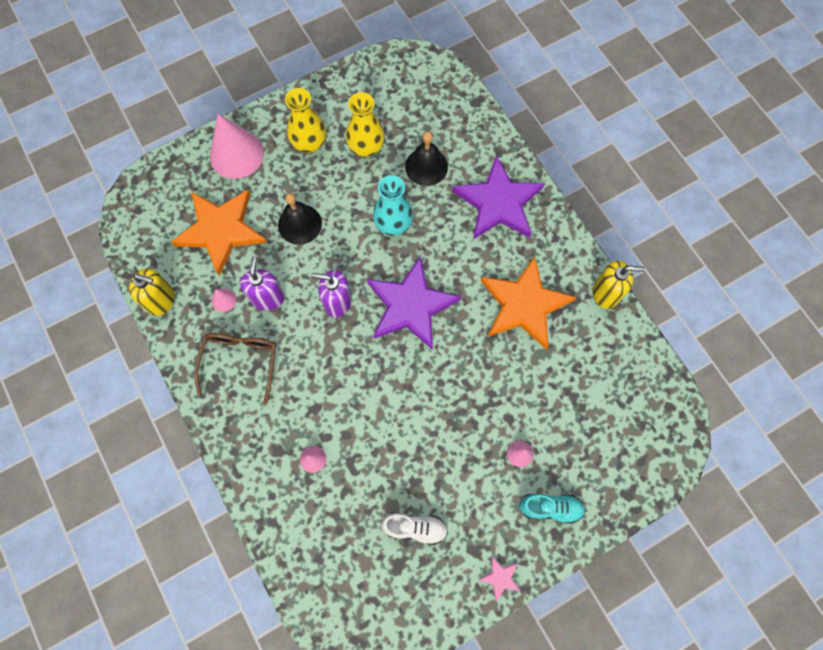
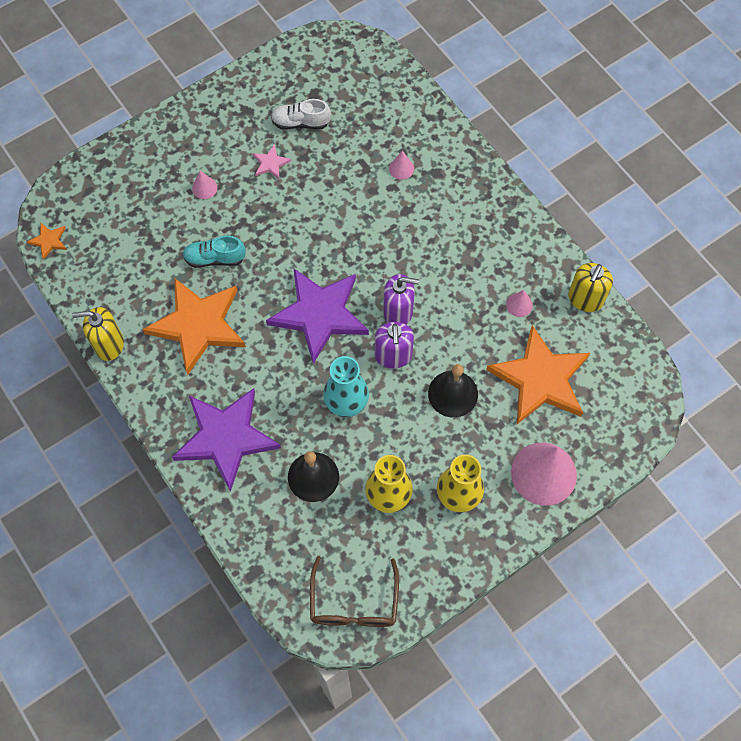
camera: 175 degrees right, 5 degrees down
yellow soap dispenser [129,268,175,316] -> yellow soap dispenser turned 75 degrees counterclockwise [568,263,613,312]
brown glasses [194,333,276,405] -> brown glasses moved to [310,556,399,627]
purple soap dispenser [240,256,284,311] -> purple soap dispenser moved to [375,322,414,369]
pink star [478,556,520,602] -> pink star moved to [253,144,291,179]
turquoise shoe [519,494,585,524] -> turquoise shoe moved to [182,235,246,268]
none -> orange star [27,223,67,260]

